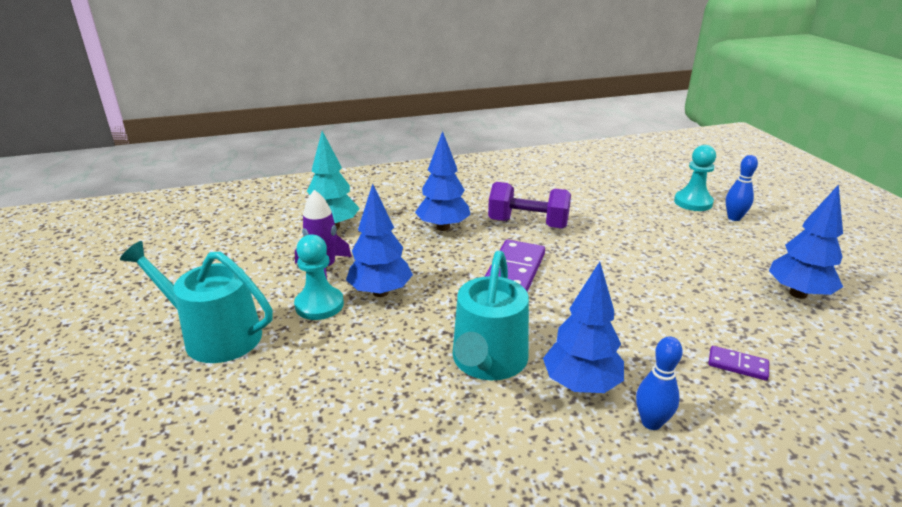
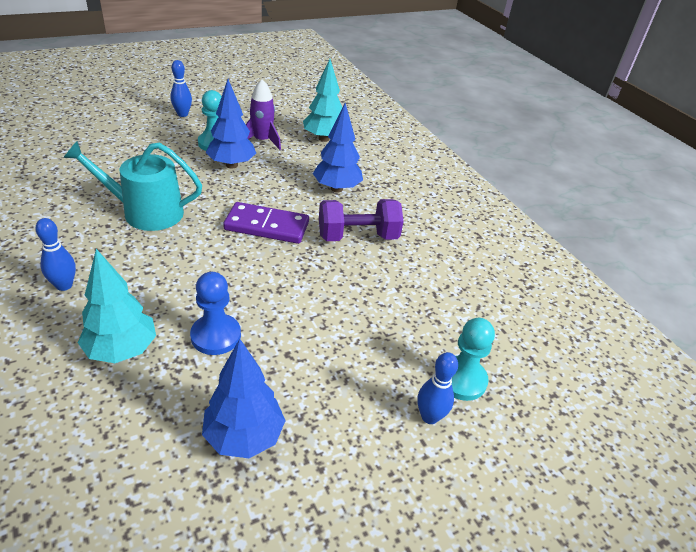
camera: 75 degrees right, 10 degrees up
turquoise watering can [120,241,273,363] -> blue bowling pin [170,60,192,117]
purple dumbbell [488,182,571,229] -> purple dumbbell turned 75 degrees clockwise [319,199,404,241]
blue tree [543,262,624,393] -> none
purple domino [708,346,769,381] -> turquoise tree [78,249,156,363]
none -> blue pawn [190,272,241,355]

